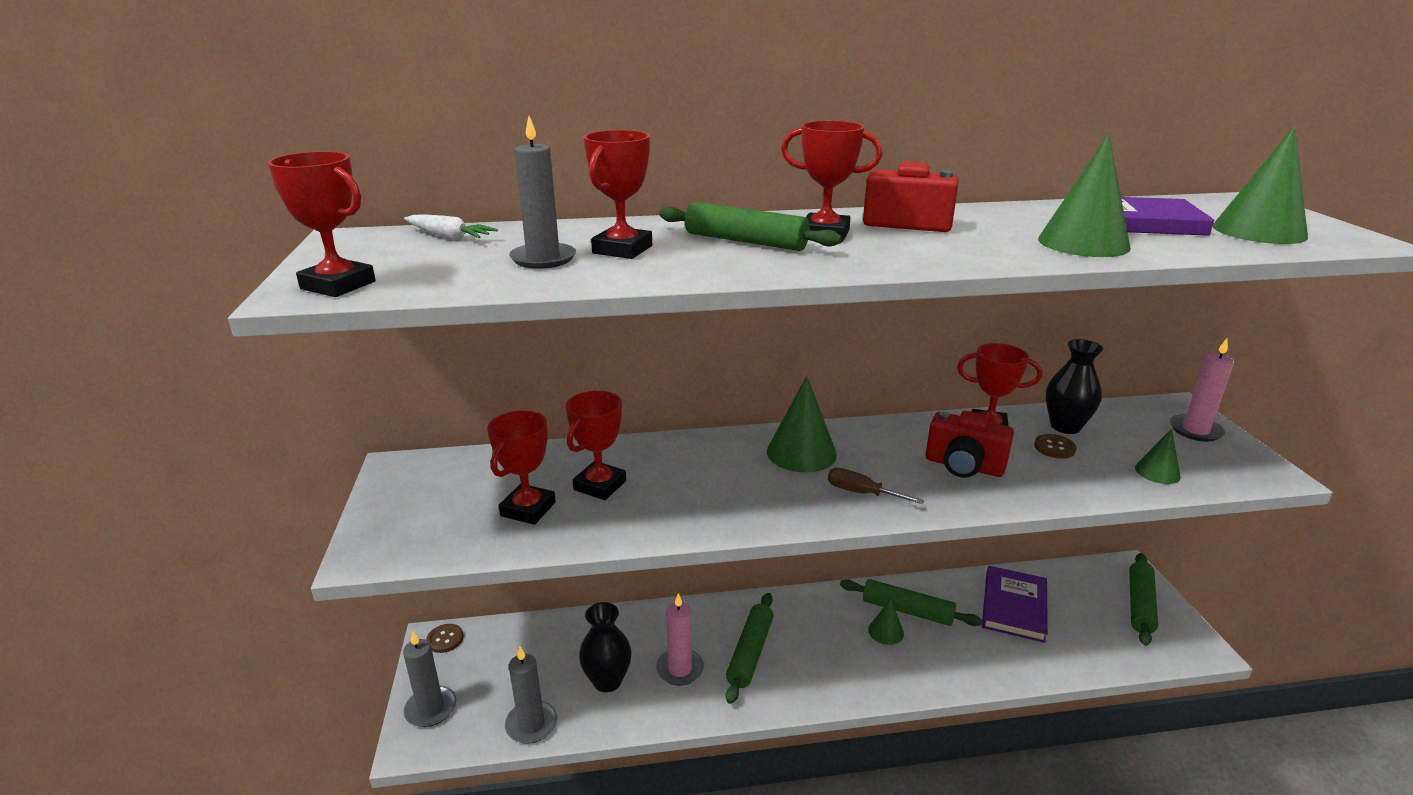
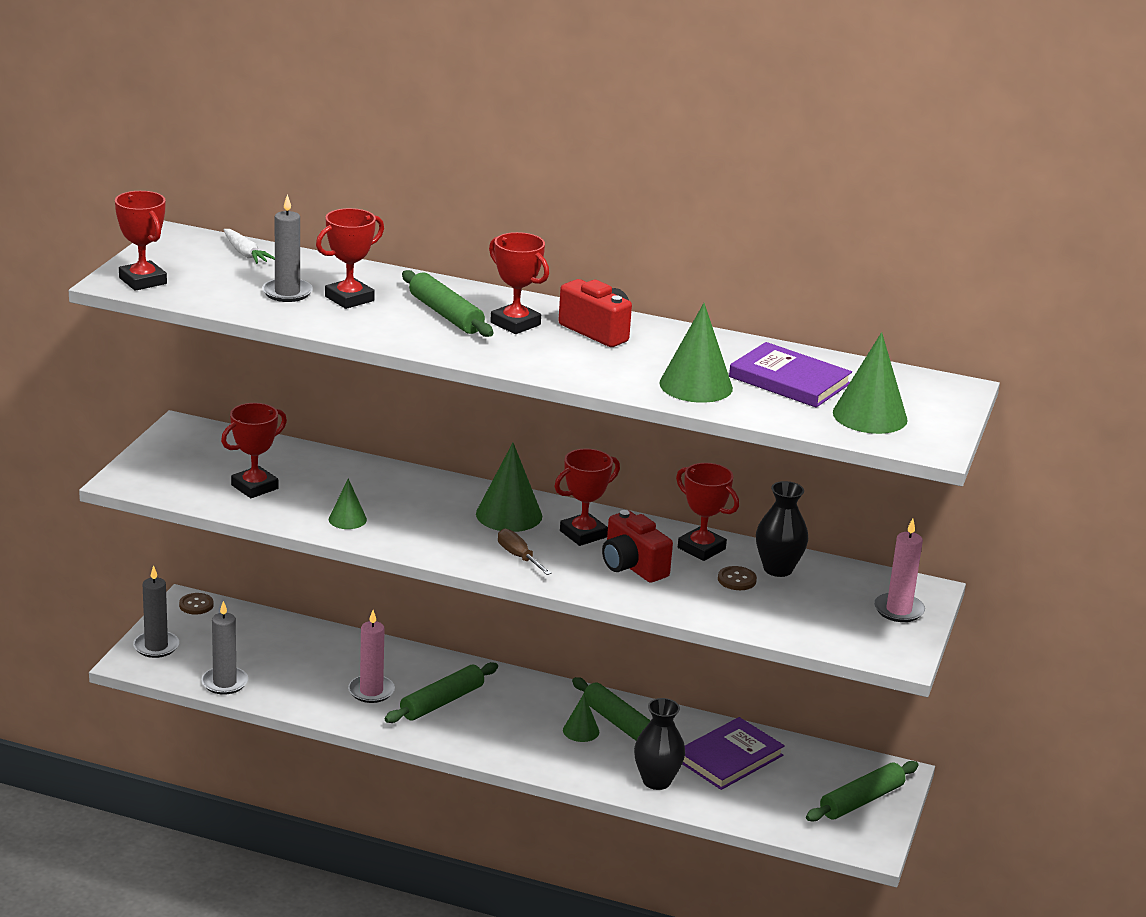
camera: 25 degrees right, 0 degrees up
red trophy [566,391,626,500] -> red trophy moved to [554,449,620,546]
black vase [579,602,631,692] -> black vase moved to [634,698,685,790]
green cone [1135,428,1181,484] -> green cone moved to [329,478,367,529]

